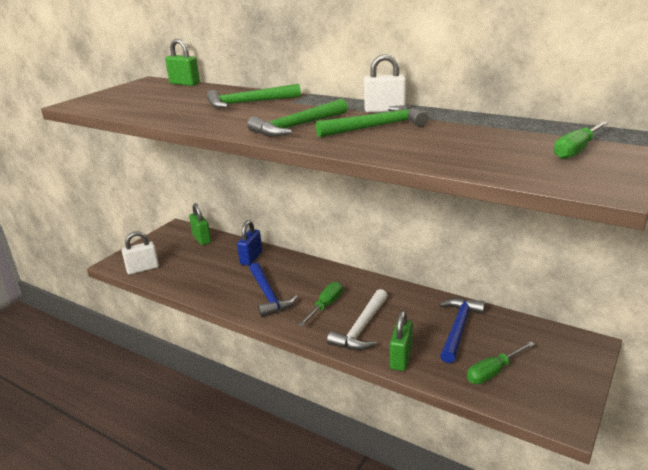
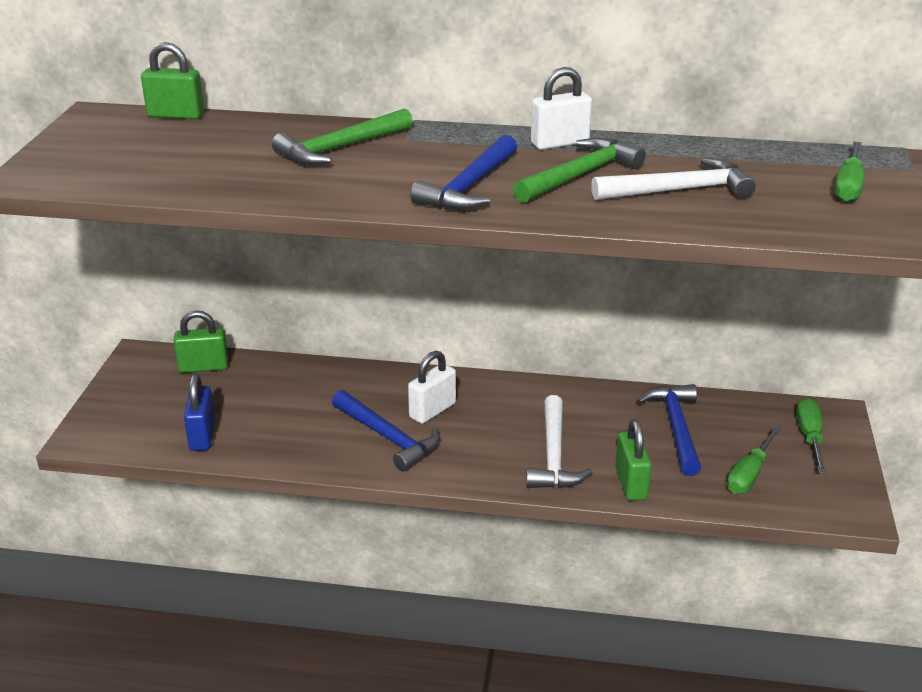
camera: 25 degrees left, 5 degrees up
white padlock [122,231,159,275] -> white padlock moved to [408,351,456,424]
green padlock [189,203,211,245] -> green padlock turned 45 degrees counterclockwise [173,310,228,373]
blue padlock [237,220,262,266] -> blue padlock moved to [184,374,215,451]
green hammer [247,99,348,137] -> blue hammer [410,135,517,210]
green screwdriver [298,282,343,326] -> green screwdriver moved to [796,398,827,473]
none -> white hammer [591,158,756,200]

